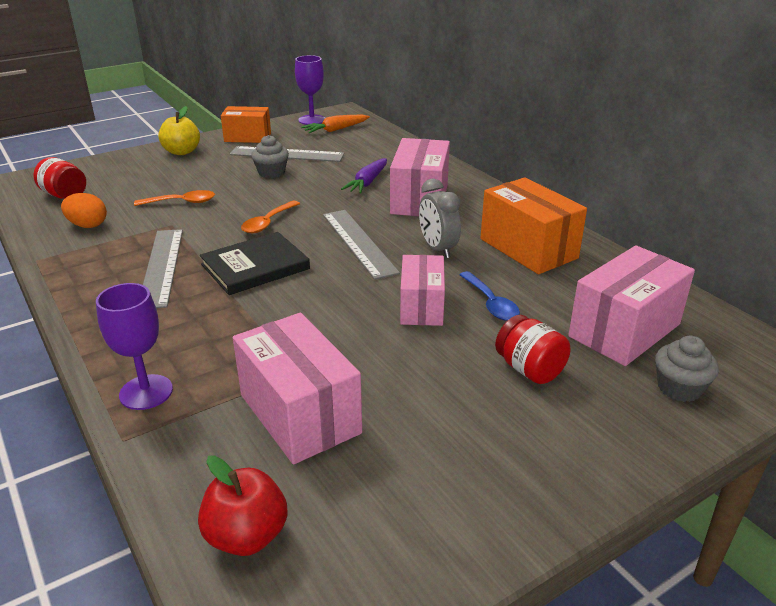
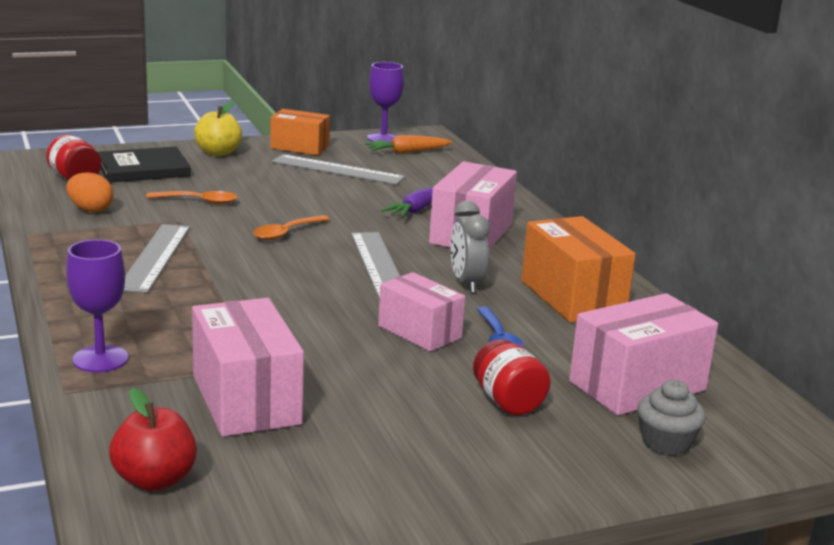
camera: 10 degrees right, 10 degrees down
black book [200,232,310,295] -> black book moved to [98,147,191,182]
grey cupcake [251,135,289,178] -> none
pink box [400,255,445,326] -> pink box turned 60 degrees counterclockwise [378,272,465,352]

